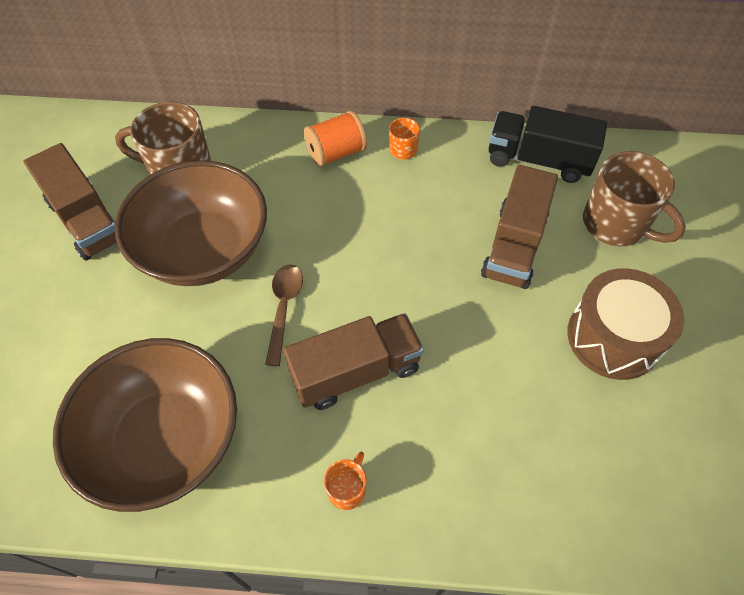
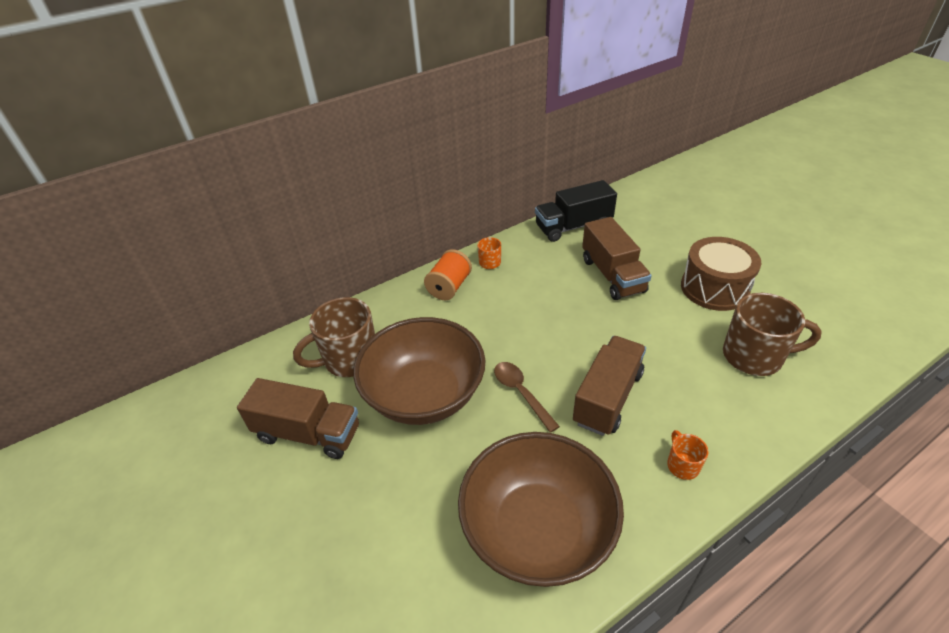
camera: 35 degrees left, 15 degrees down
brown mug [583,151,686,246] -> brown mug moved to [723,293,822,376]

